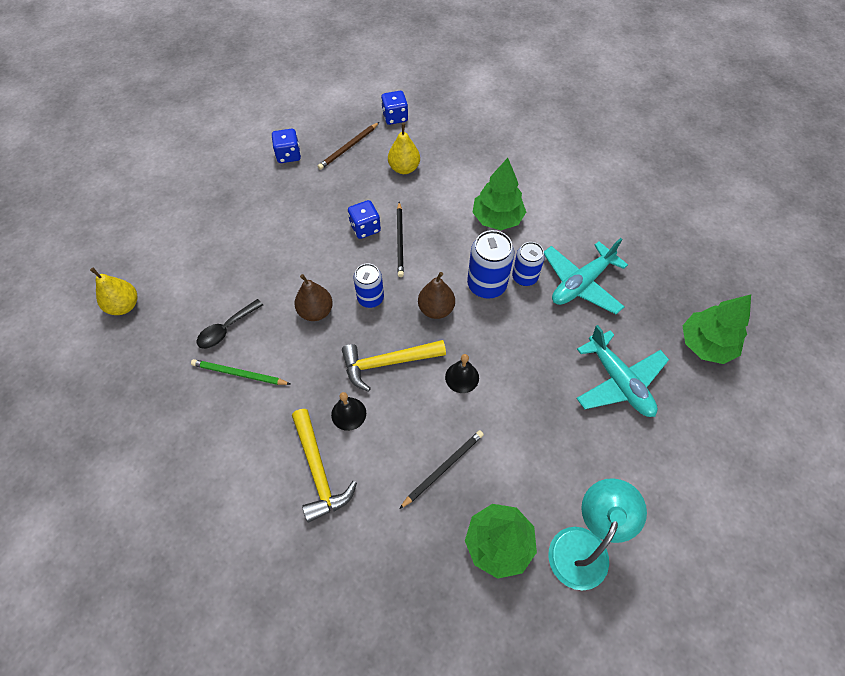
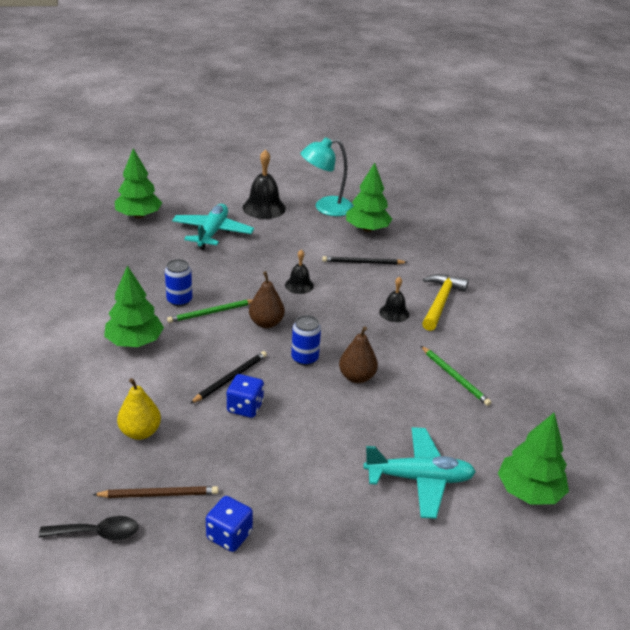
camera: 140 degrees left, 25 degrees down
yellow pear [90,268,137,315] -> green tree [498,412,569,504]
black spoon [197,299,263,349] -> black spoon moved to [39,516,139,540]
yellow hammer [342,340,446,391] -> none
blue dice [381,91,408,125] -> none
blue can [467,230,514,299] -> green pencil [167,300,252,323]
turquoise plane [544,238,628,314] -> turquoise plane moved to [364,427,476,519]
none -> black bell [242,150,286,219]

